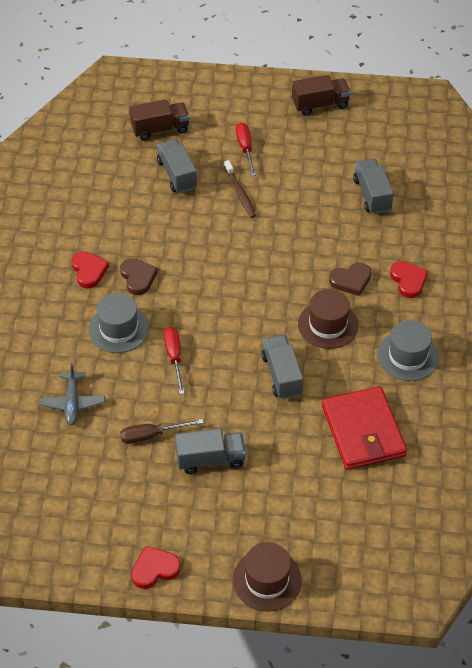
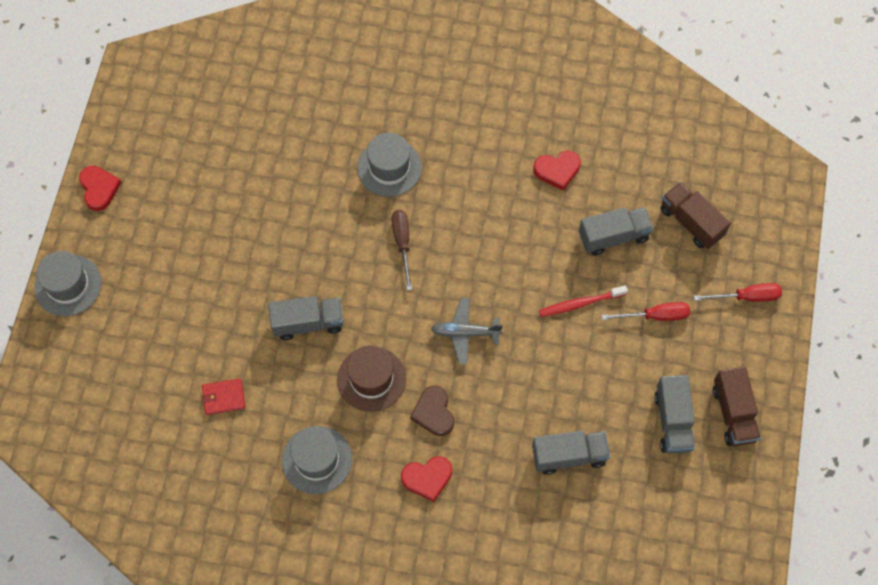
camera: 95 degrees right, 15 degrees up
grey plane [39,363,105,425] -> grey plane moved to [431,298,503,364]
red heart [72,251,109,288] -> red heart moved to [533,151,581,191]
brown heart [120,258,158,295] -> none
brown screwdriver [120,419,203,444] -> brown screwdriver moved to [392,210,412,290]
brown truck [129,99,189,141] -> brown truck turned 150 degrees clockwise [661,182,731,249]
red screwdriver [164,327,184,394] -> red screwdriver moved to [694,283,782,302]
grey truck [175,429,246,474] -> grey truck moved to [654,375,695,454]
brown toothbrush [224,160,256,218] -> red toothbrush [539,285,628,317]
brown hat [233,542,302,611] -> grey hat [34,251,101,316]
red wallet [322,386,407,470] -> red wallet [202,378,245,415], size x0.45

